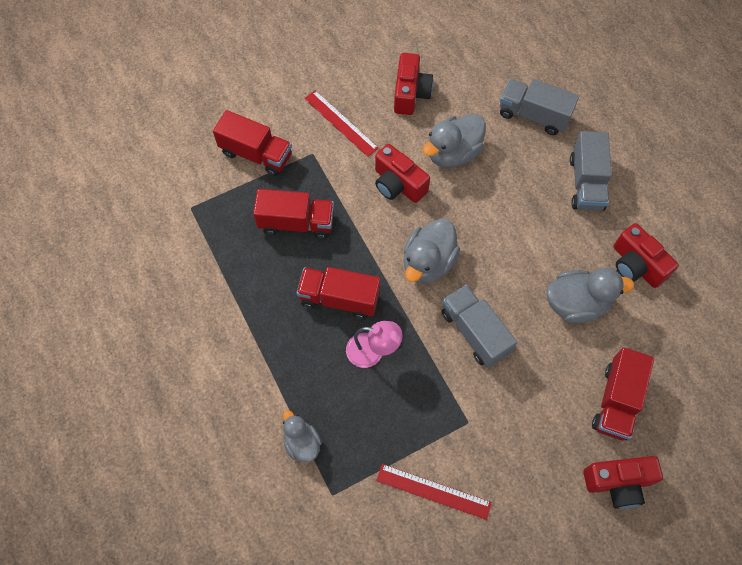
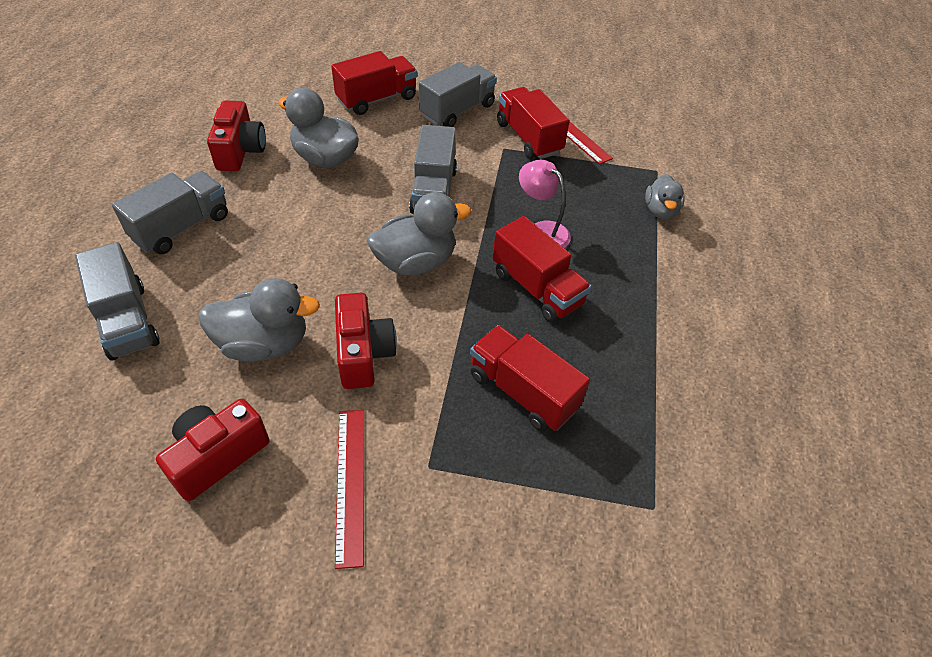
camera: 145 degrees left, 15 degrees down
red truck [213,110,292,176] -> red truck moved to [497,87,570,159]
red camera [583,456,663,509] -> none
none -> grey truck [419,62,497,127]

